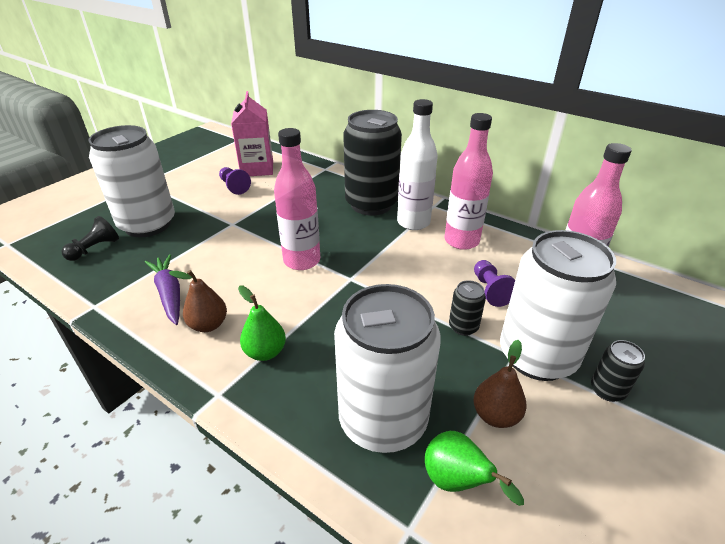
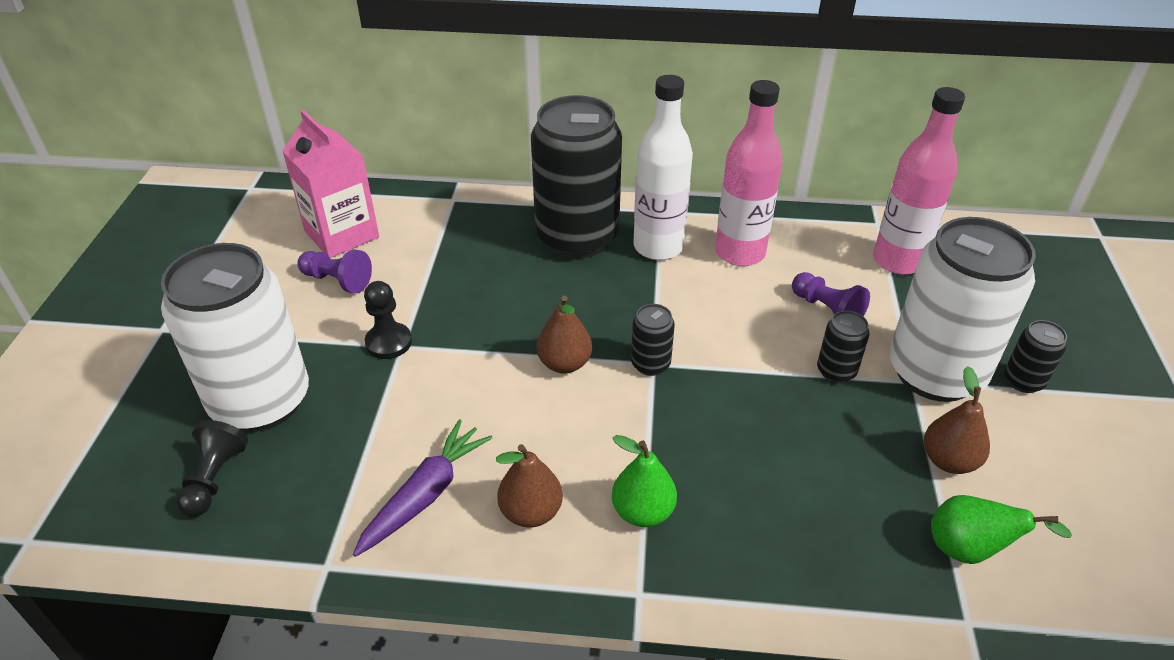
camera: 30 degrees left, 5 degrees up
purple carrot [145,254,180,325] -> purple carrot turned 90 degrees clockwise [353,419,492,557]
pink bottle [274,128,320,270] -> brown pear [537,296,592,374]
white can [334,284,441,453] -> none
none -> black pawn [364,281,412,359]
none -> black can [631,304,675,376]

